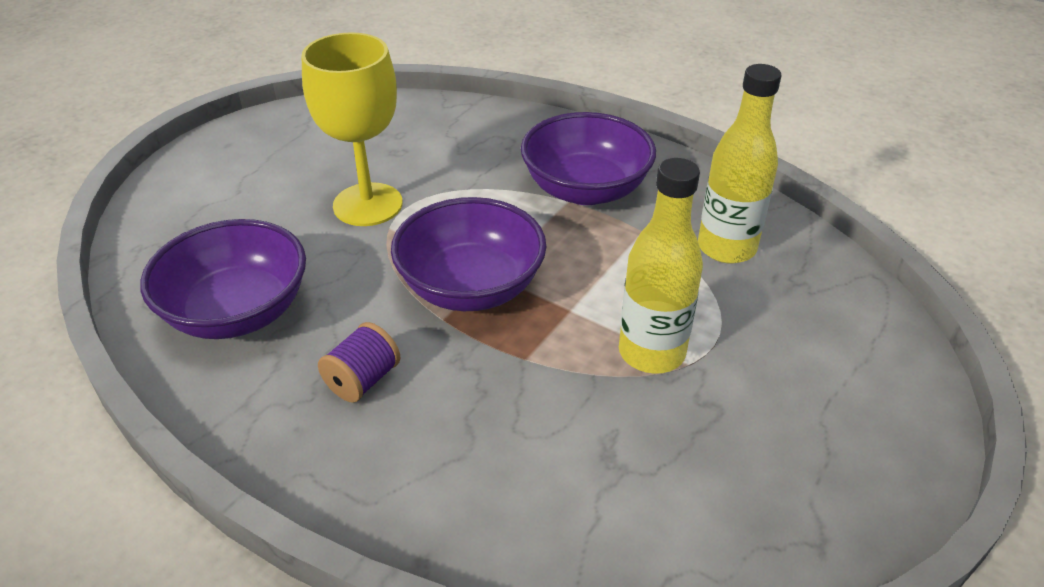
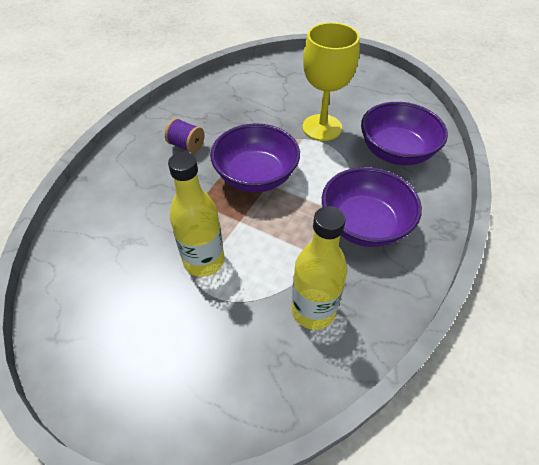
camera: 85 degrees right, 10 degrees up
purple bowl [140,219,306,339] -> purple bowl moved to [361,102,448,165]

